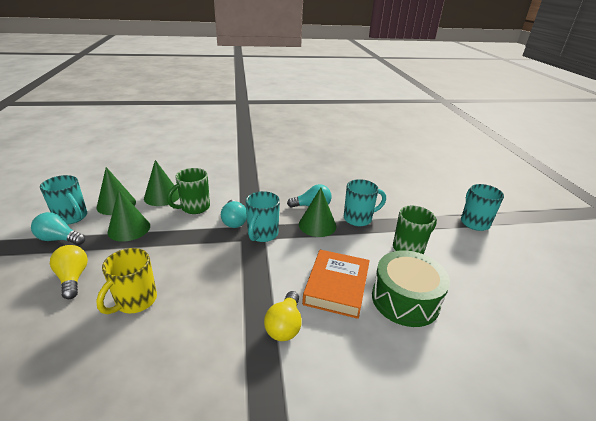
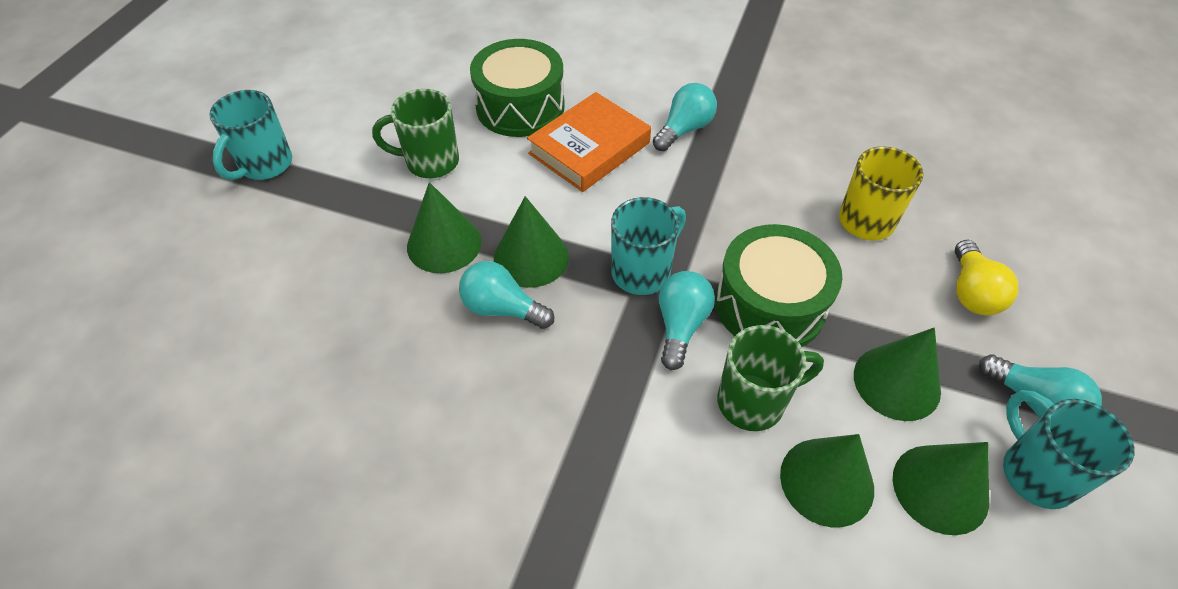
camera: 150 degrees left, 20 degrees up
yellow light bulb [264,291,302,341] -> turquoise light bulb [653,83,717,151]
turquoise mug [344,179,386,226] -> green cone [407,182,482,273]
none -> green drum [715,224,842,347]

